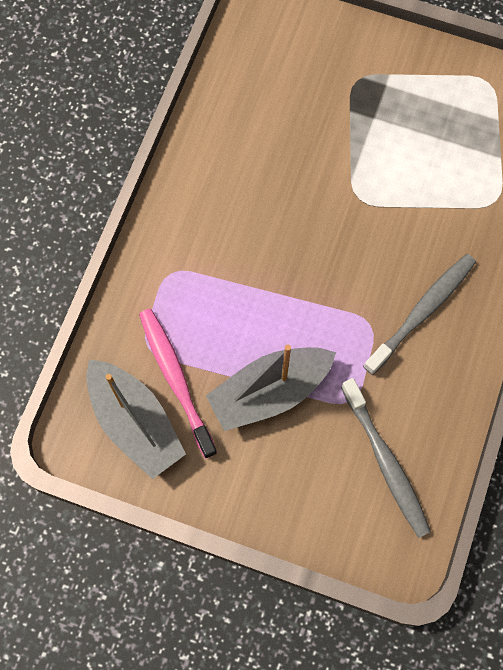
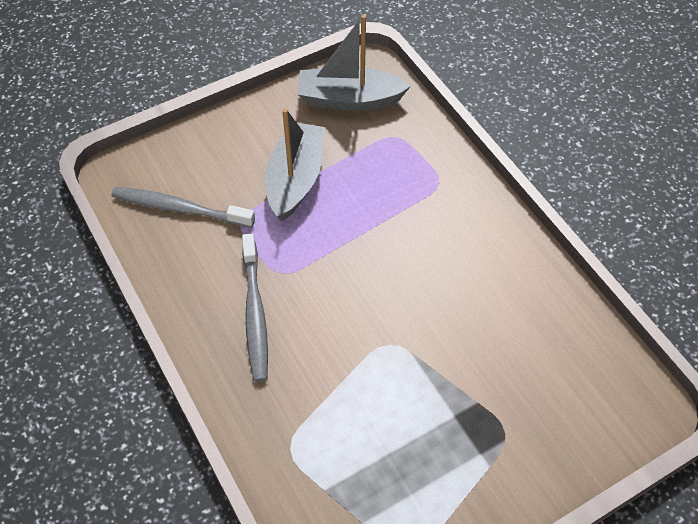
camera: 130 degrees right, 15 degrees down
pink toothbrush [139,309,217,459] -> none

